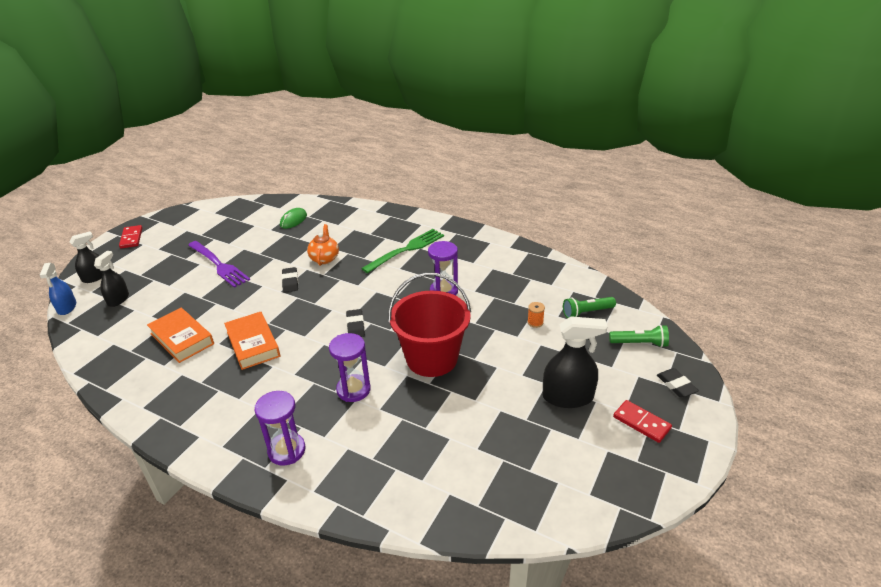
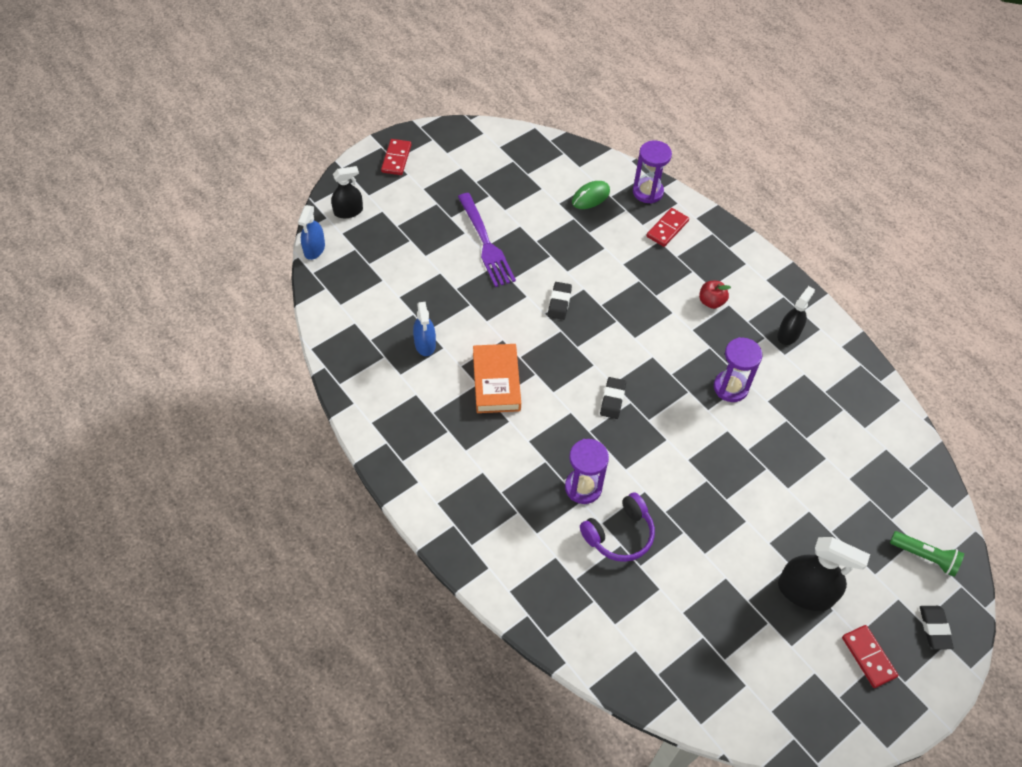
camera: 20 degrees right, 20 degrees up
black spray bottle [94,251,129,307] -> black spray bottle moved to [777,286,815,345]
orange book [147,308,214,363] -> blue spray bottle [413,302,436,356]
purple hourglass [255,391,306,466] -> purple hourglass moved to [633,140,672,204]
orange teapot [307,224,339,266] -> none
green fork [361,229,444,273] -> red apple [699,281,731,309]
red bucket [388,273,471,377] -> none
orange spool [527,302,545,328] -> none
green flashlight [563,297,616,318] -> none
none -> purple headphones [580,492,655,562]
none -> red domino [646,208,689,247]

